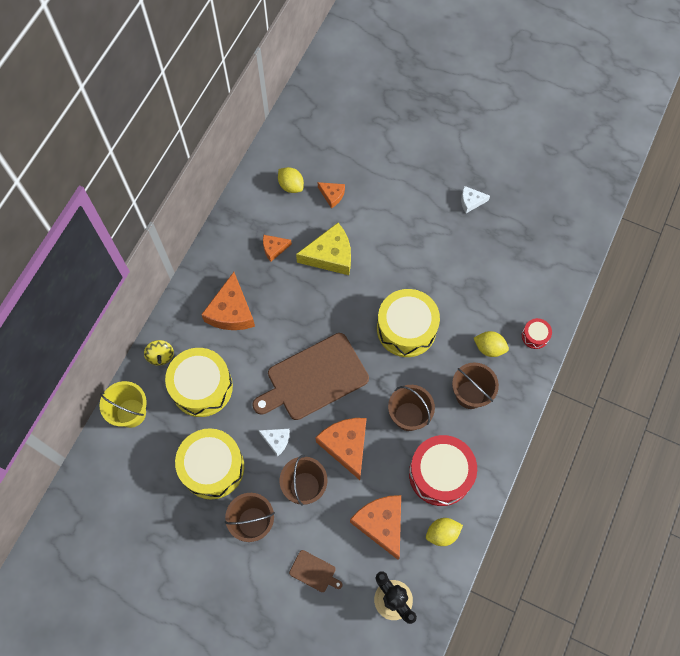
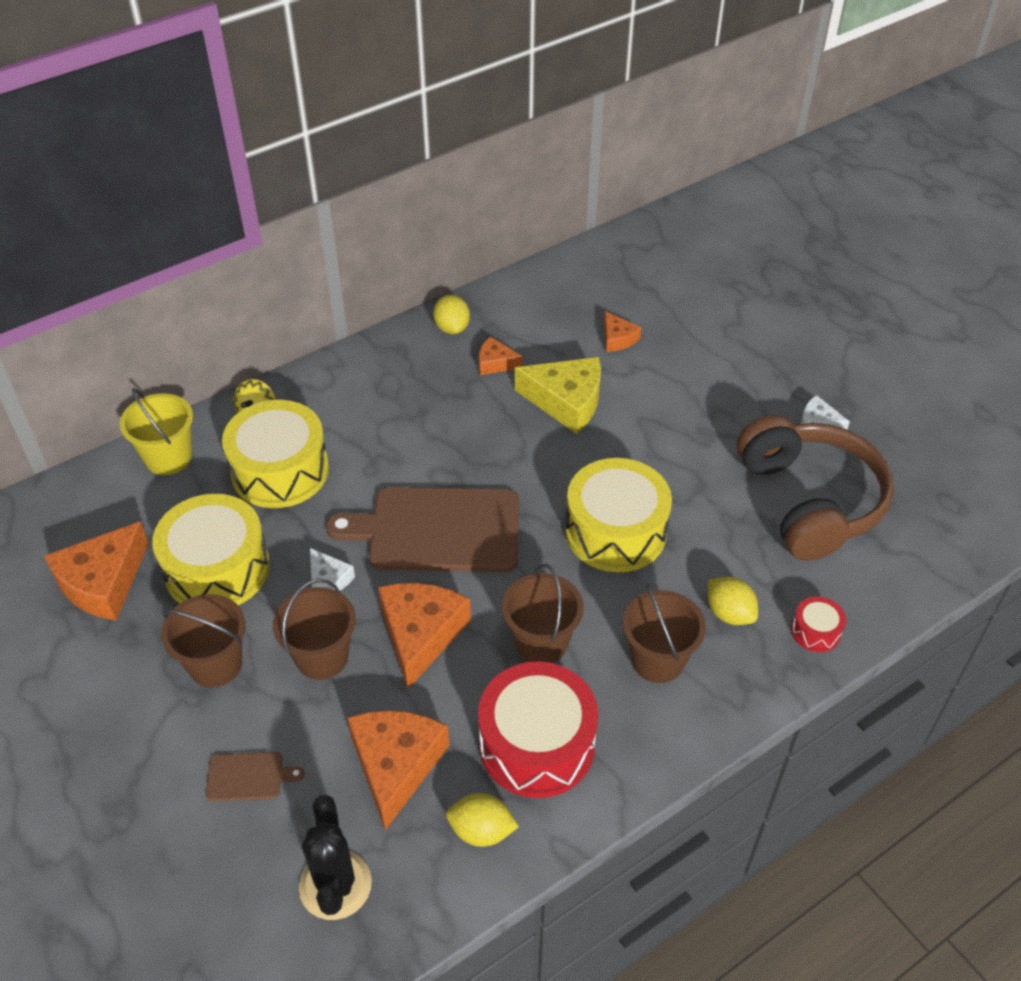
camera: 30 degrees right, 20 degrees down
orange cheese [201,272,255,330] -> orange cheese moved to [44,521,149,621]
yellow lemon [278,167,304,193] -> yellow lemon moved to [433,295,470,334]
brown cutting board [289,550,343,592] -> brown cutting board turned 60 degrees counterclockwise [206,752,304,802]
none -> brown headphones [737,415,894,561]

